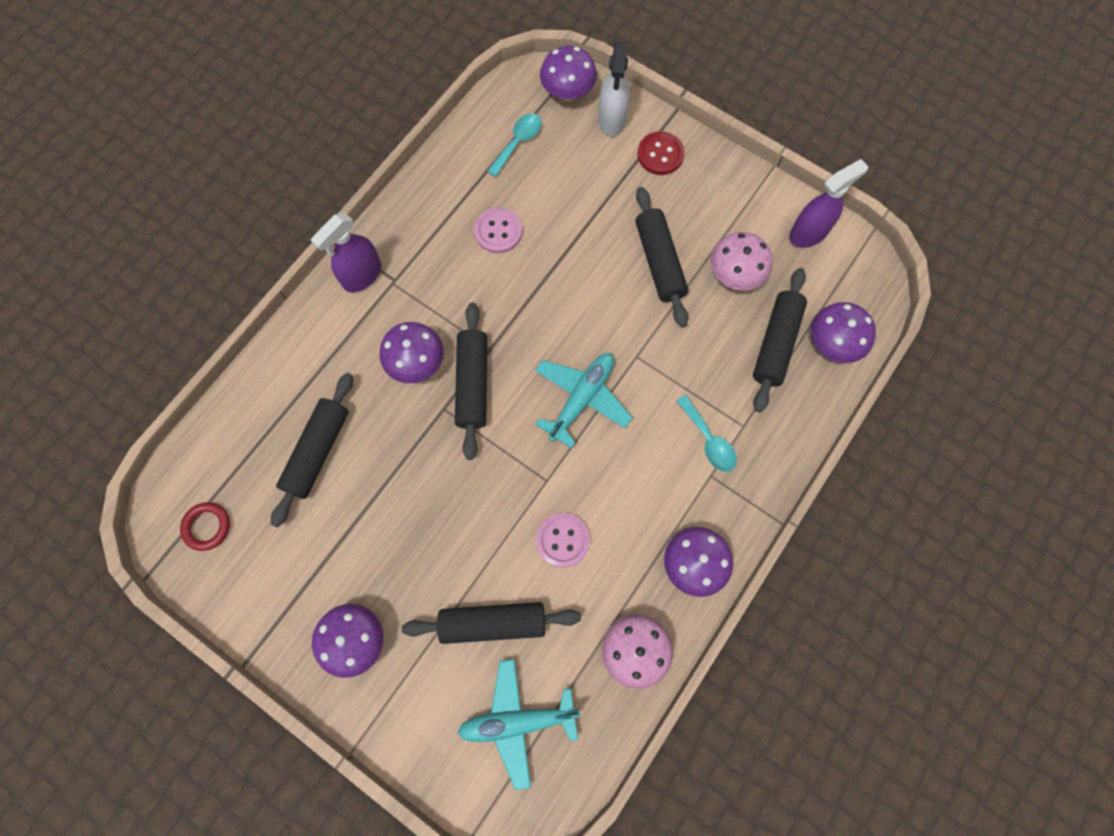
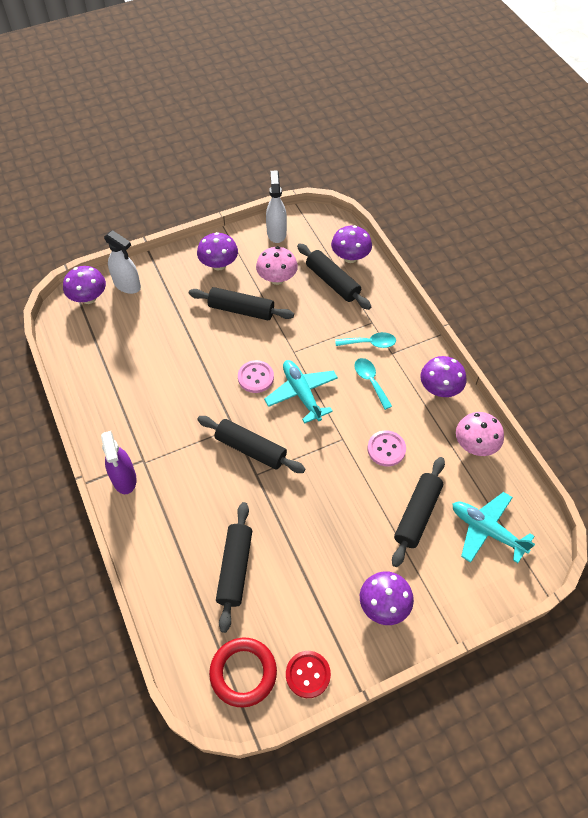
camera: 60 degrees left, 15 degrees down
red ring [180,502,230,551] -> red ring [209,638,277,707], size x1.65
black rolling pin [271,373,353,528] -> black rolling pin turned 45 degrees clockwise [216,502,252,633]
purple mushroom [380,322,444,383] -> purple mushroom moved to [197,232,238,271]
turquoise plane [457,659,580,790] -> turquoise plane turned 105 degrees clockwise [452,492,535,563]
pink button [474,208,522,253] -> pink button moved to [238,360,274,393]
turquoise spoon [487,113,542,177] -> turquoise spoon moved to [354,358,392,410]
red button [637,131,685,175] -> red button moved to [286,651,331,698]
purple spray bottle [789,159,868,248] -> white spray bottle [266,170,287,243]

